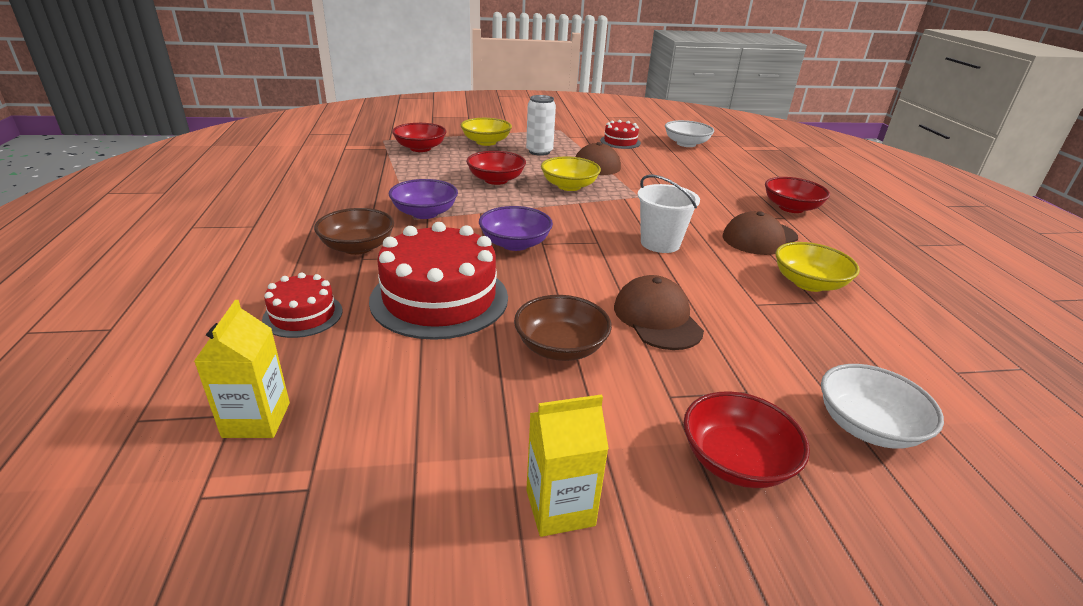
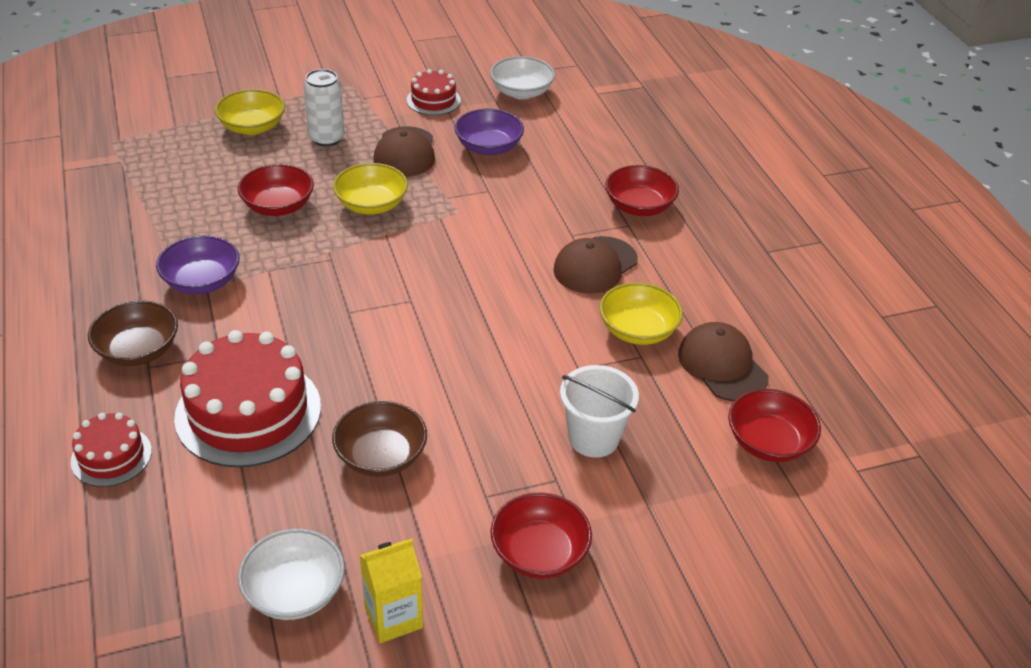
camera: 10 degrees left, 10 degrees up
yellow carton [194,300,290,438] -> none
red bowl [392,123,446,152] -> red bowl moved to [728,389,821,462]
purple bowl [479,206,553,251] -> purple bowl moved to [454,109,524,155]
brown cap [614,275,704,350] -> brown cap moved to [678,322,769,402]
white bucket [637,175,700,253] -> white bucket moved to [560,365,639,458]
white bowl [821,364,944,449] -> white bowl moved to [238,529,345,620]

